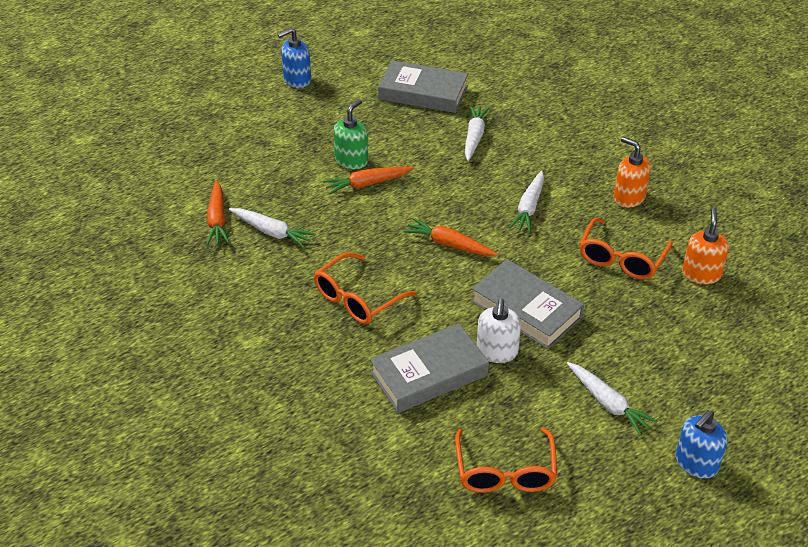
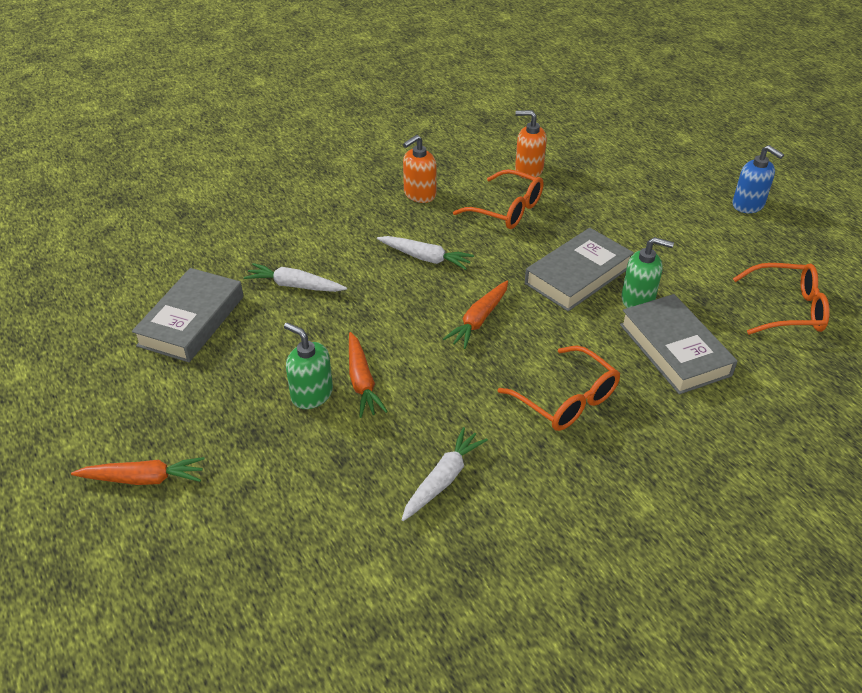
camera: 85 degrees left, 0 degrees up
orange carrot [206,180,230,245] -> orange carrot moved to [71,457,205,485]
blue soap dispenser [277,28,311,88] -> none
white soap dispenser [477,299,521,363] -> green soap dispenser [621,237,674,308]
white carrot [567,362,657,435] -> none

